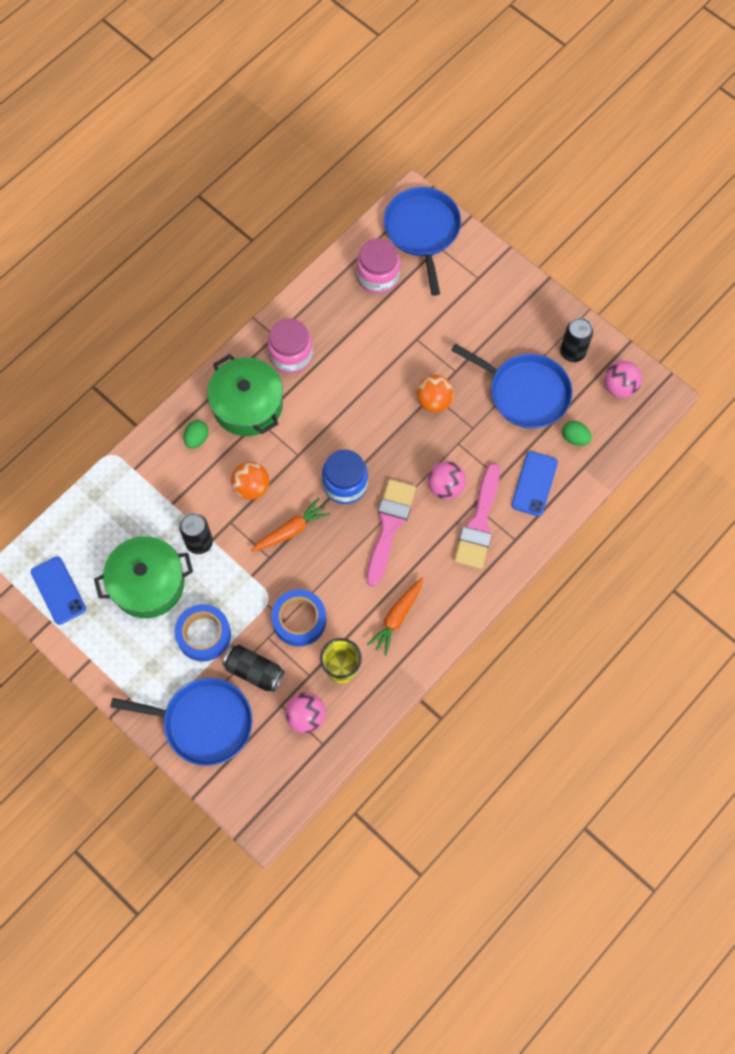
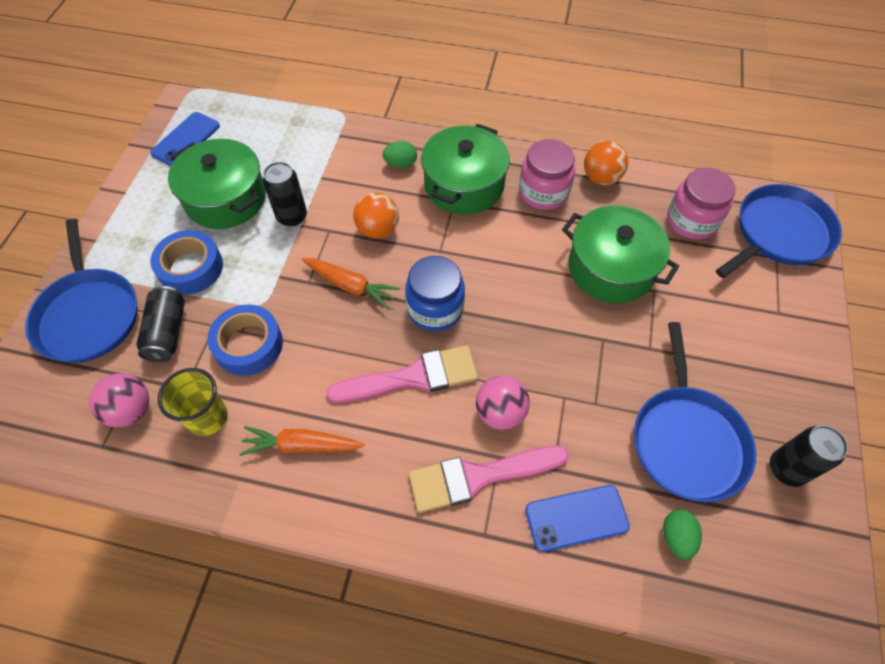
camera: 60 degrees right, 10 degrees down
orange ball [416,375,454,412] -> orange ball moved to [584,141,628,185]
pink ball [604,361,642,398] -> none
none -> green pot [562,205,679,303]

